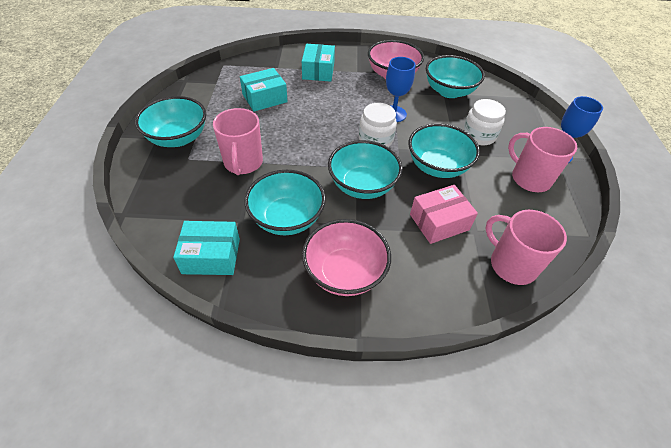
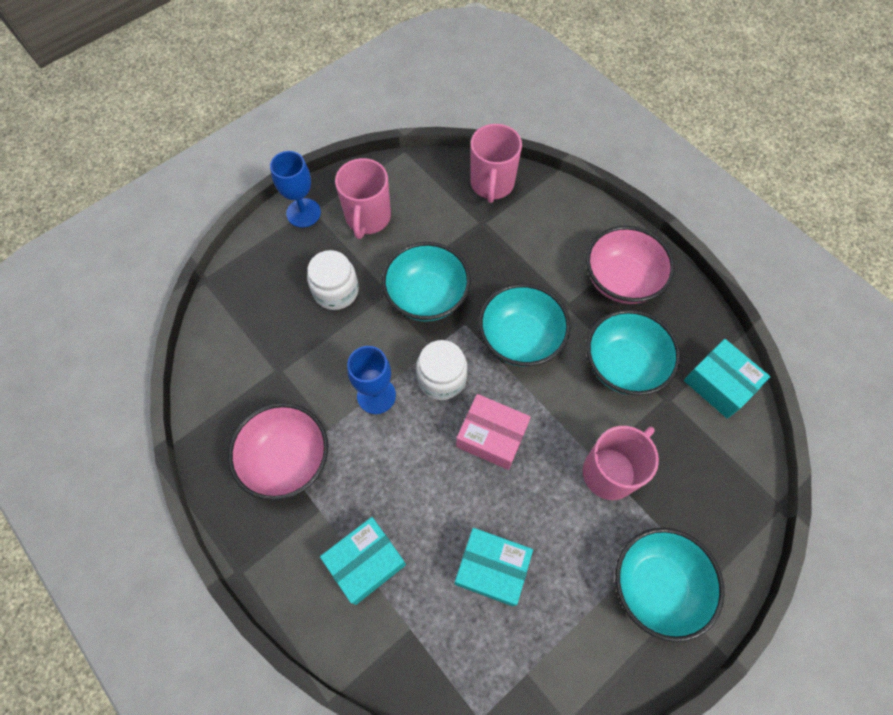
camera: 130 degrees left, 15 degrees up
pink box [410,185,478,244] -> pink box moved to [456,394,531,470]
turquoise bowl [426,55,485,98] -> none

